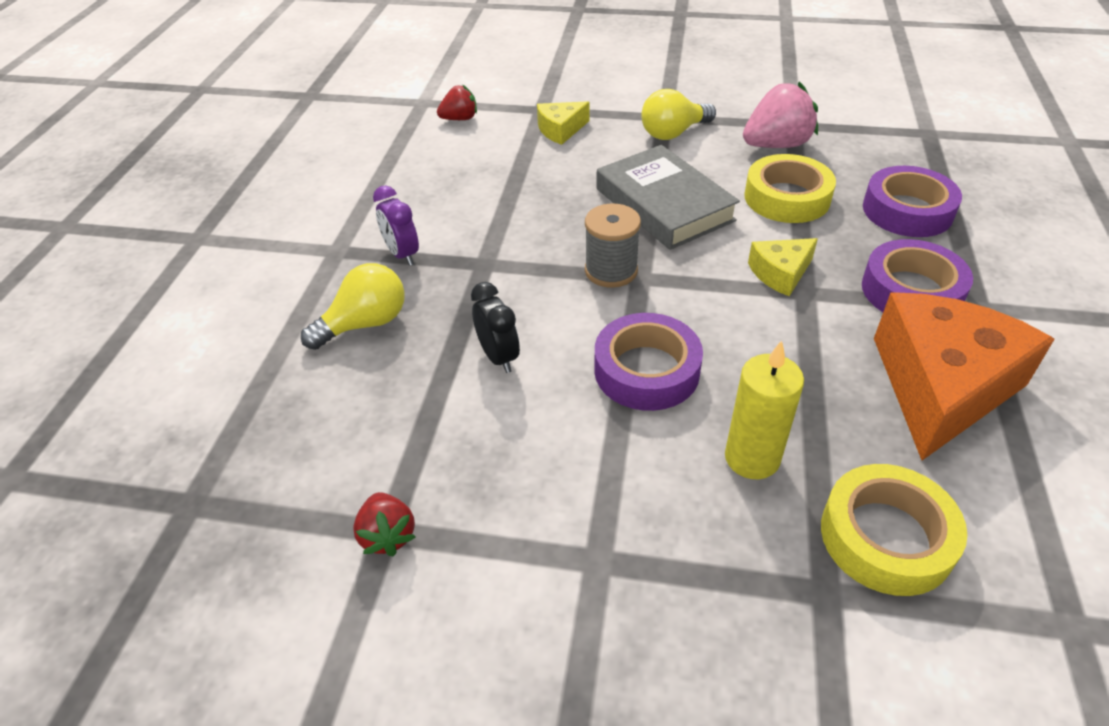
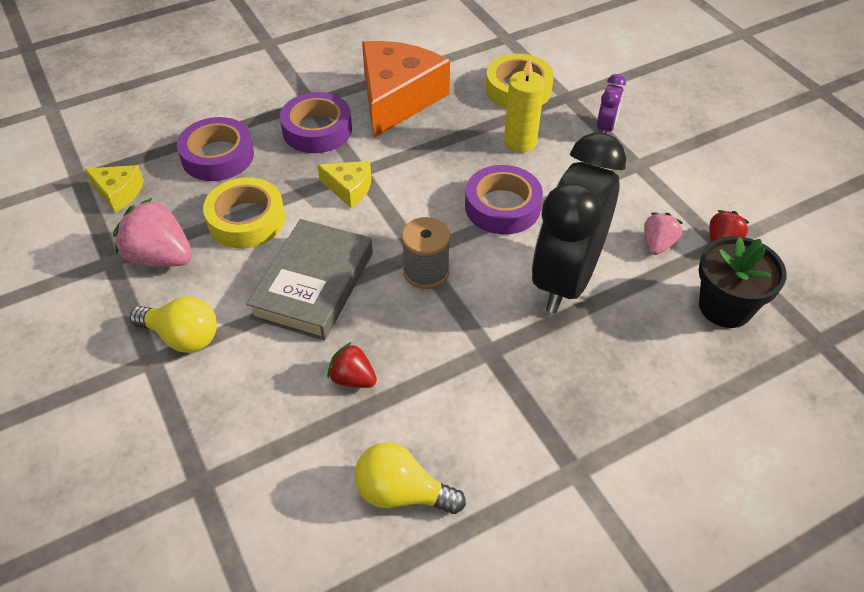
camera: 130 degrees left, 5 degrees up
yellow light bulb [301,263,405,350] -> yellow light bulb moved to [354,443,466,514]
purple clock [373,185,419,266] -> purple clock moved to [597,74,626,133]
red strawberry [437,85,477,120] -> red strawberry moved to [327,342,377,388]
black clock [471,282,520,373] -> black clock [532,132,626,313], size x2.41
yellow cheese [537,101,590,145] -> yellow cheese moved to [85,165,144,212]
orange cheese [874,292,1055,460] -> orange cheese turned 120 degrees clockwise [362,41,450,138]
none -> pink strawberry [644,213,683,255]
none -> black flower pot [699,236,787,328]

